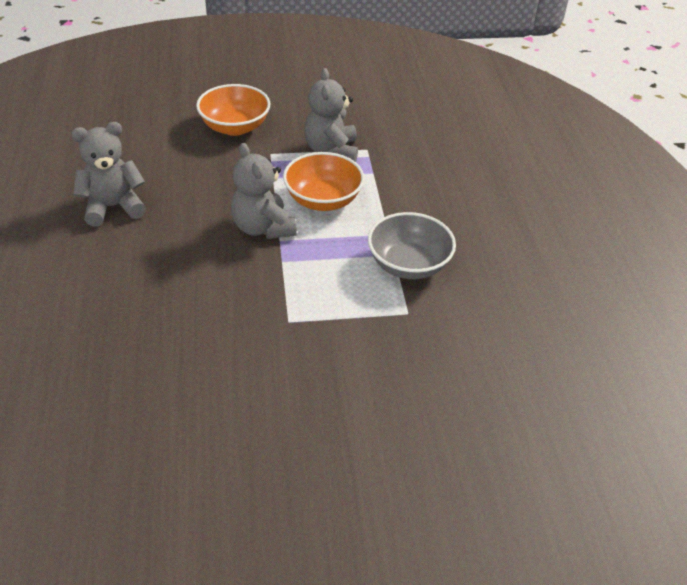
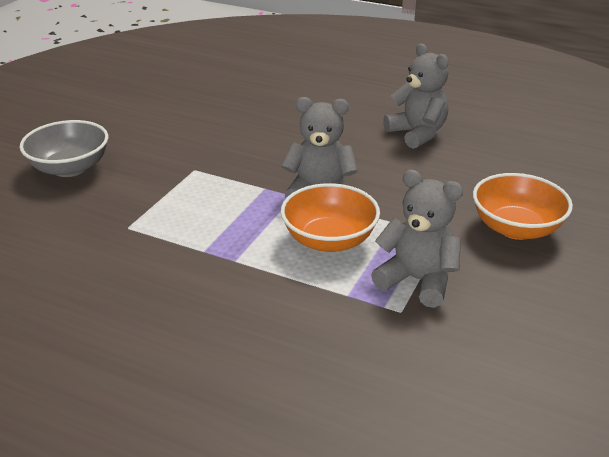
camera: 125 degrees right, 10 degrees down
grey teddy bear [71,122,146,226] -> grey teddy bear turned 45 degrees counterclockwise [383,43,449,149]
grey bowl [368,212,456,279] -> grey bowl moved to [20,120,108,177]

